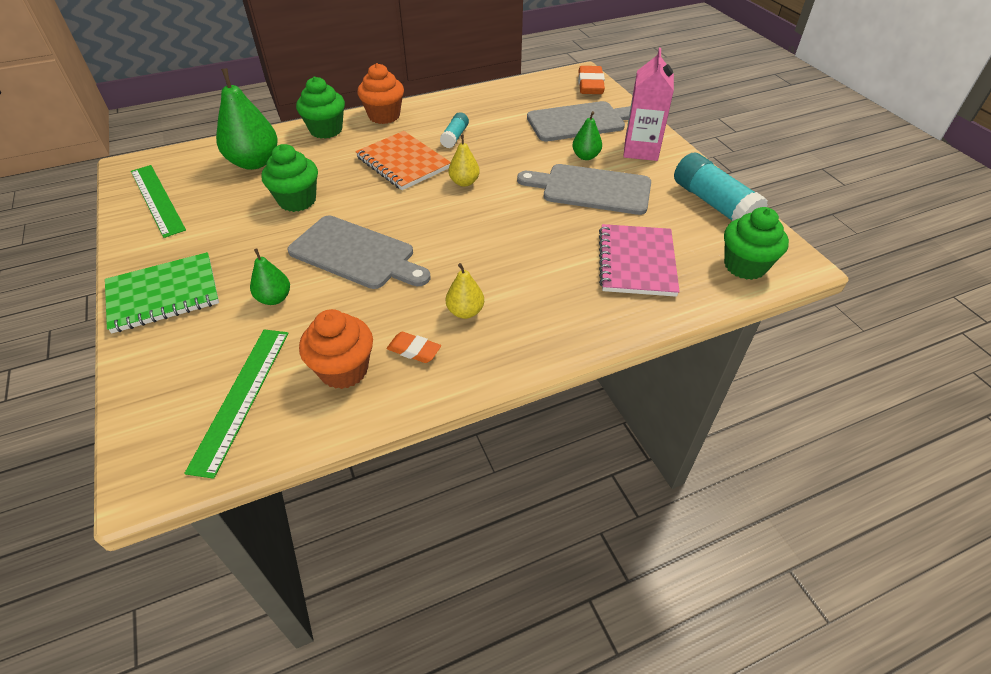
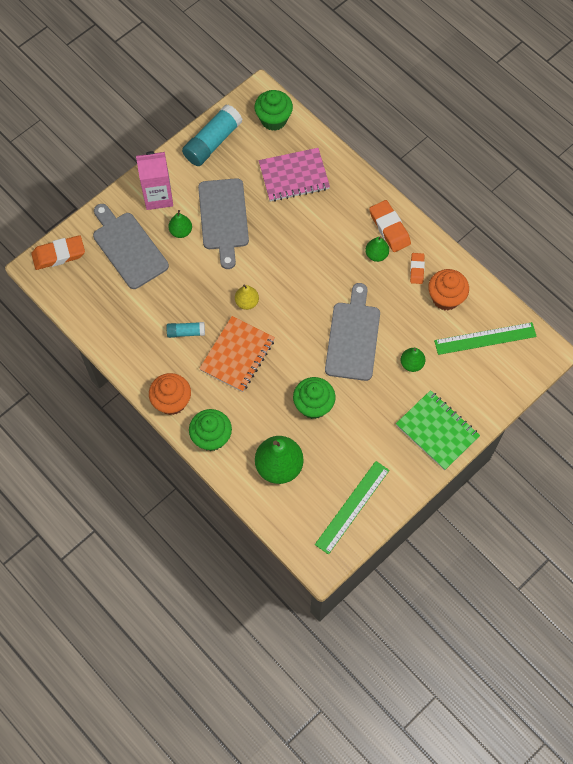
camera: 110 degrees left, 20 degrees up
yellow pear [446,263,484,319] -> green pear [365,236,389,262]
none -> orange eraser [369,200,411,252]

